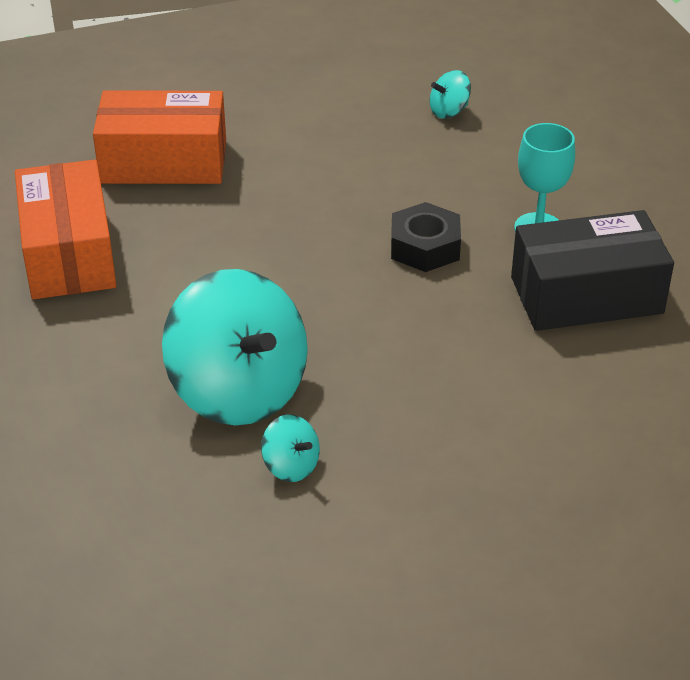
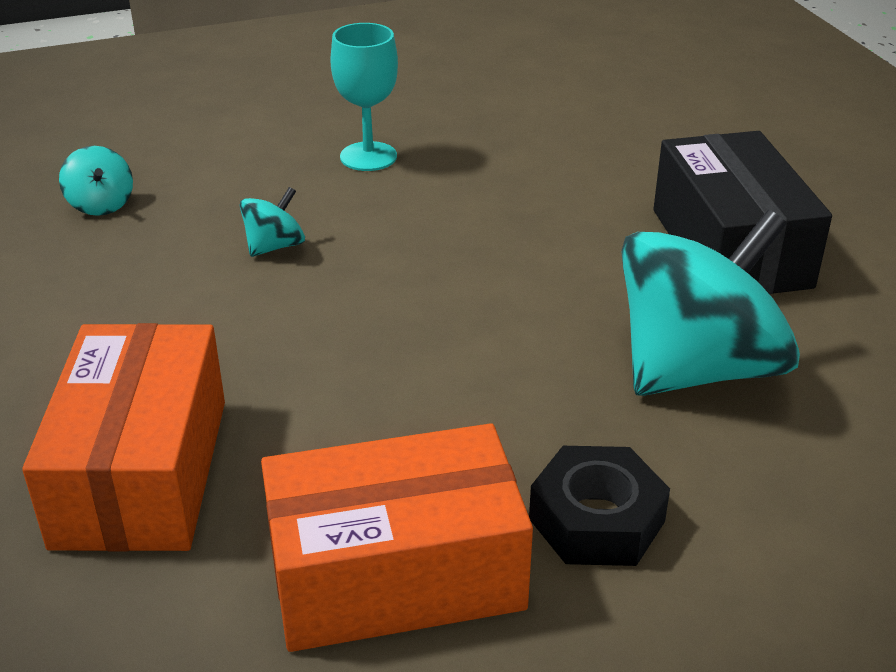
camera: 90 degrees left, 5 degrees down
turquoise spinning top [261,414,320,482] -> turquoise spinning top moved to [240,187,305,257]
black nut [391,202,461,272] -> black nut moved to [529,446,670,566]
black box [511,210,674,331] -> black box moved to [654,131,832,294]

